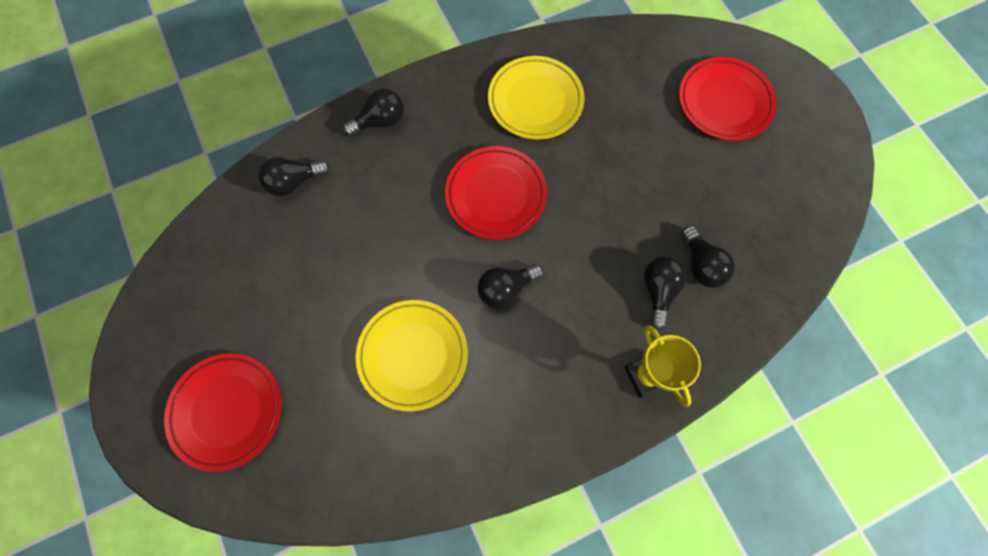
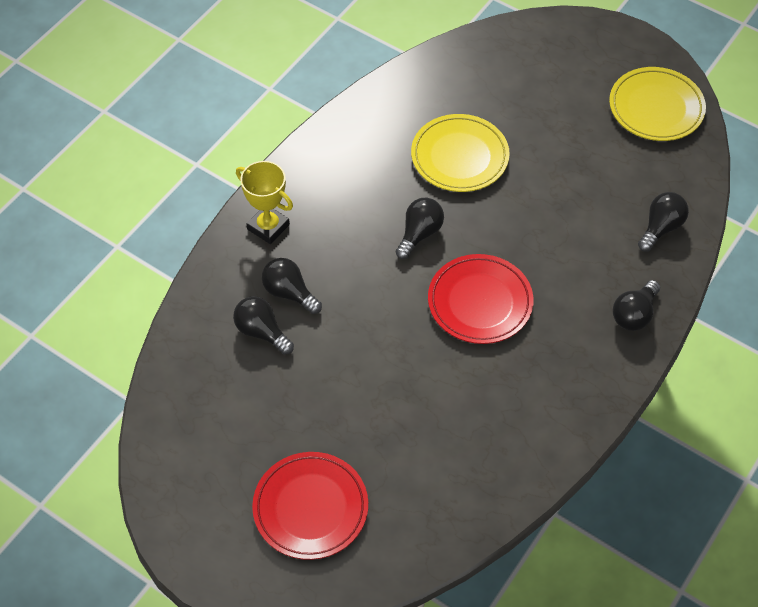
camera: 150 degrees right, 15 degrees down
red plate [164,353,281,472] -> none
yellow plate [488,56,584,140] -> yellow plate moved to [609,67,706,141]
black light bulb [644,256,687,330] -> black light bulb turned 150 degrees clockwise [262,258,322,314]

